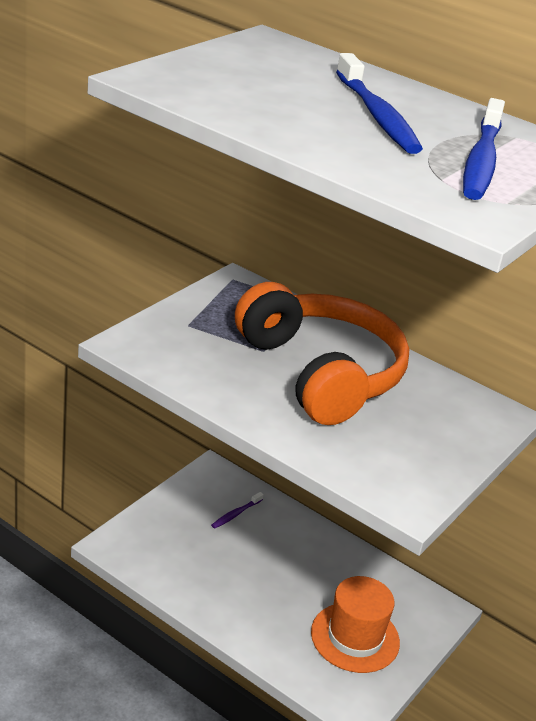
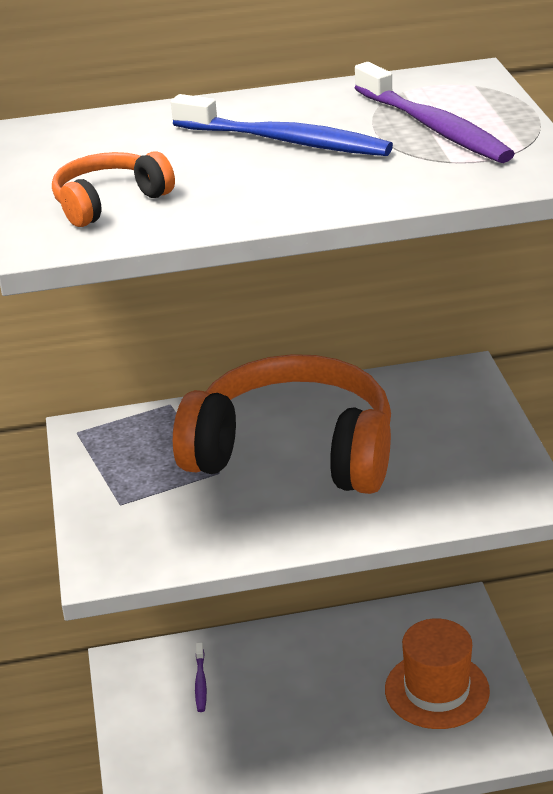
camera: 40 degrees left, 0 degrees up
blue toothbrush [463,98,505,200] -> purple toothbrush [355,62,515,163]
none -> orange headphones [52,151,175,227]

